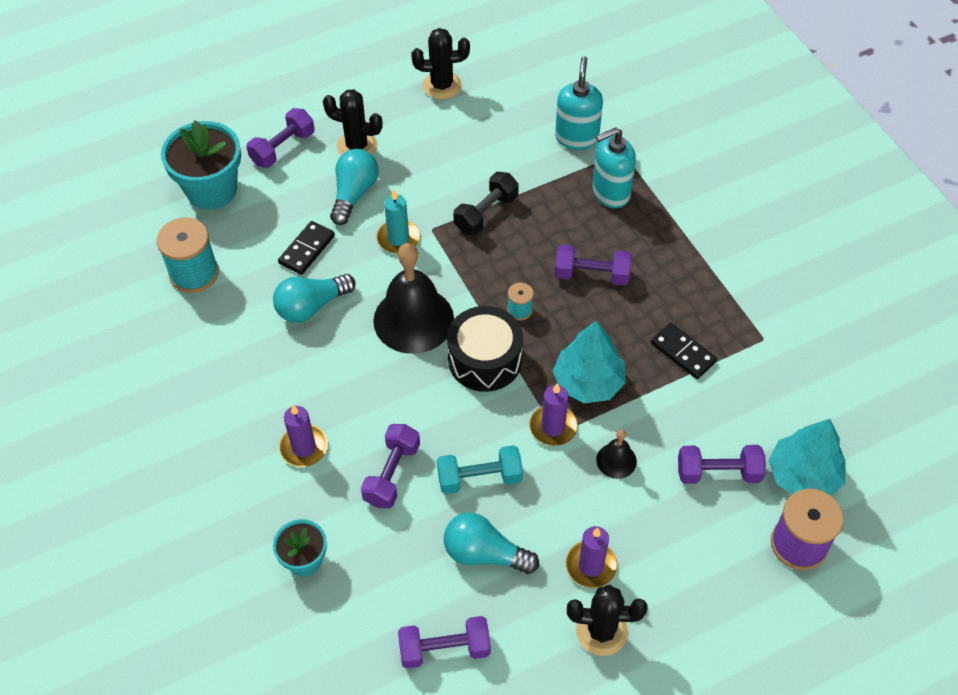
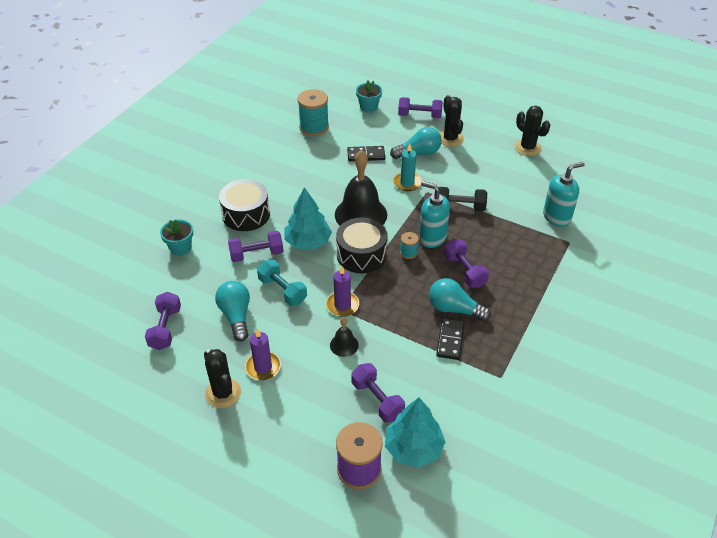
camera: 55 degrees right, 10 degrees down
turquoise flower pot [161,120,241,210] -> turquoise flower pot [356,80,382,113], size x0.57
turquoise light bulb [273,274,356,323] -> turquoise light bulb moved to [429,278,491,322]
purple candle [279,405,328,467] -> black drum [219,179,270,231]
purple dumbbell [398,616,491,669] -> purple dumbbell turned 45 degrees clockwise [145,292,181,350]
turquoise tree [553,320,626,403] -> turquoise tree moved to [284,187,332,250]
turquoise soap dispenser [593,127,636,208] -> turquoise soap dispenser moved to [419,181,450,248]

